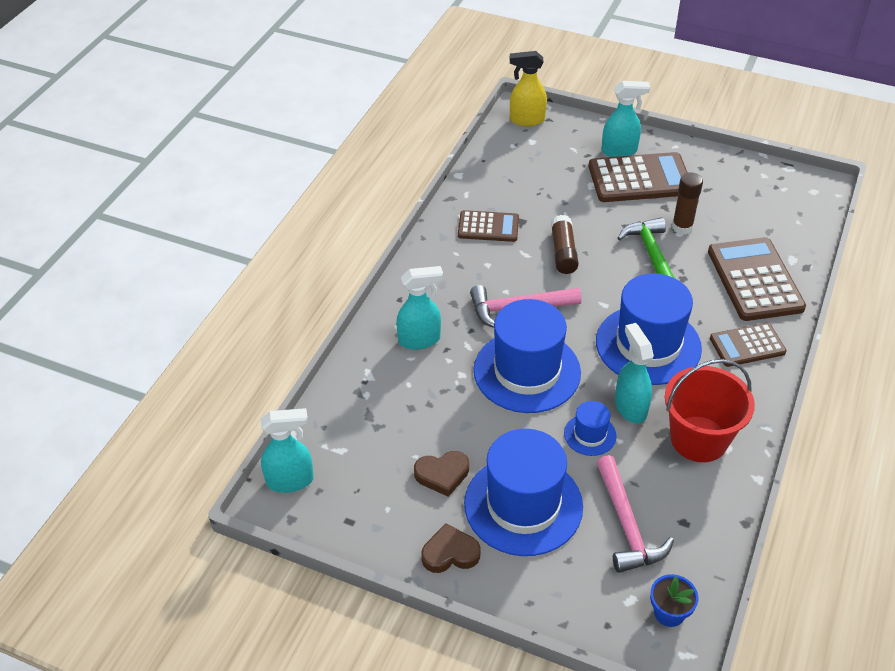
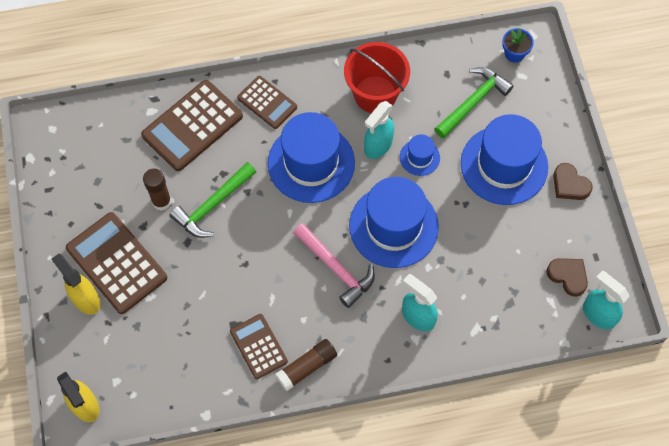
camera: 125 degrees left, 20 degrees up
brown heart [414,451,469,497] -> brown heart moved to [546,258,588,297]
brown glue stick [551,215,579,274] -> brown glue stick moved to [275,339,337,391]
pink hammer [597,455,674,573] -> green hammer [434,67,513,139]
turquoise spray bottle [602,81,650,157] -> yellow spray bottle [52,254,101,315]

